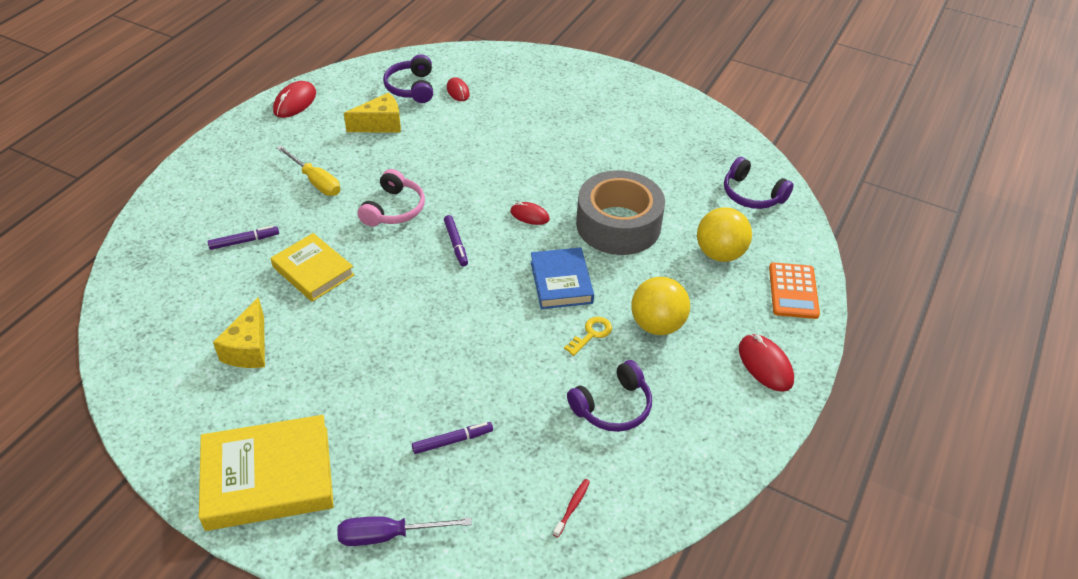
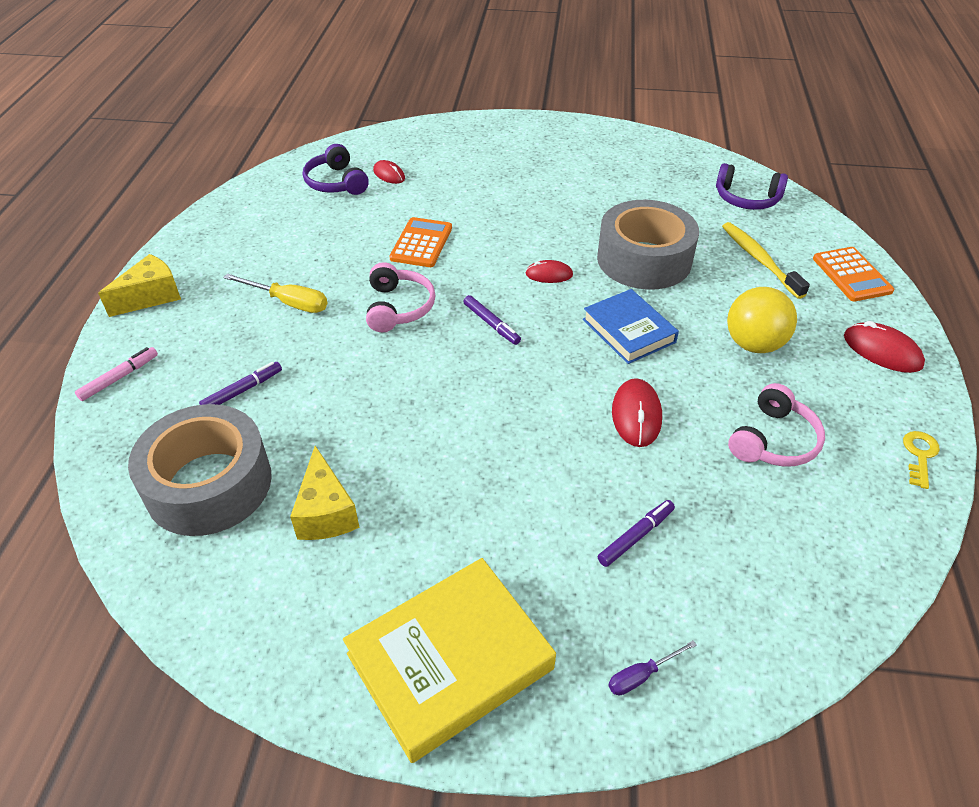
camera: 20 degrees left, 0 degrees up
yellow book [271,233,355,302] -> none
red mouse [273,81,316,118] -> red mouse moved to [612,378,662,447]
purple screwdriver [337,517,472,546] -> purple screwdriver [608,640,697,695], size x0.59
yellow cheese [344,93,401,133] -> yellow cheese moved to [98,254,181,317]
red toothbrush [553,479,590,537] -> none
yellow key [564,317,612,356] -> yellow key moved to [903,431,940,489]
purple headphones [567,360,652,432] -> pink headphones [728,383,825,467]
yellow ball [697,207,752,262] -> yellow toothbrush [722,222,810,299]
none -> pink marker [75,347,158,401]
none -> grey tape [128,404,272,536]
none -> orange calculator [390,217,452,267]

